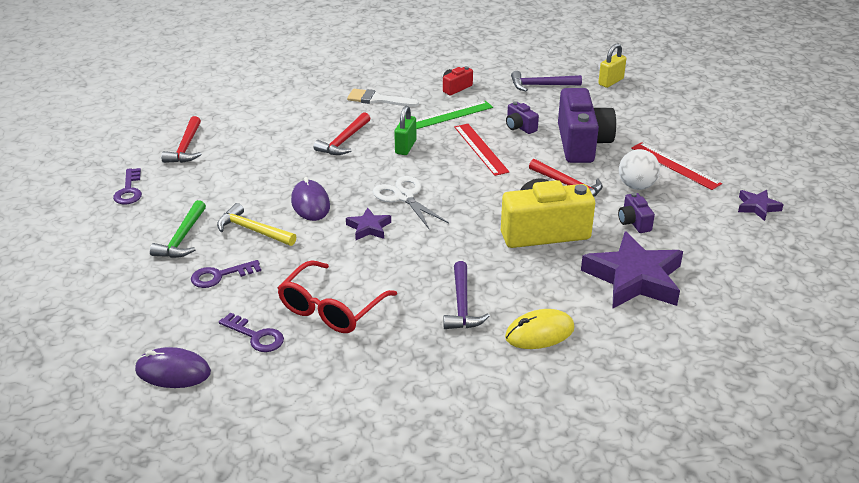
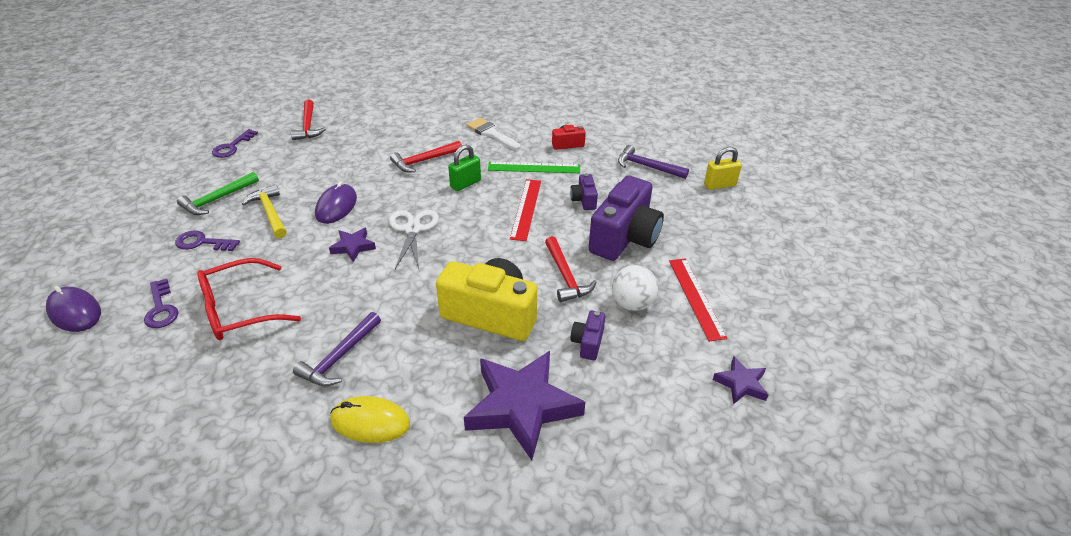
camera: 30 degrees right, 5 degrees up
red hammer [161,116,202,163] -> red hammer turned 45 degrees counterclockwise [291,99,326,140]

